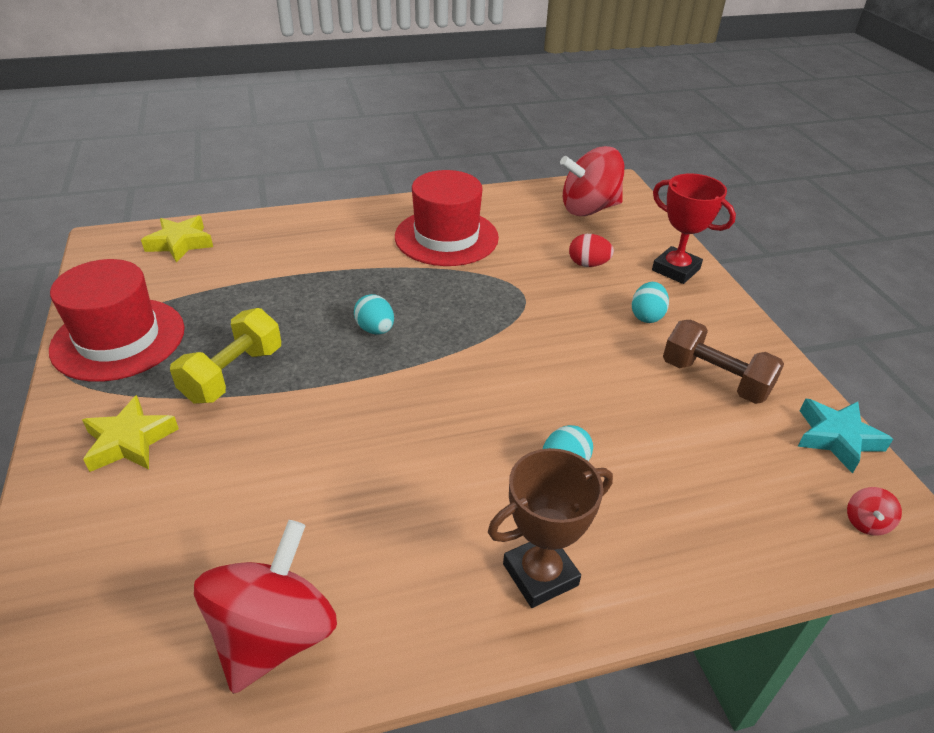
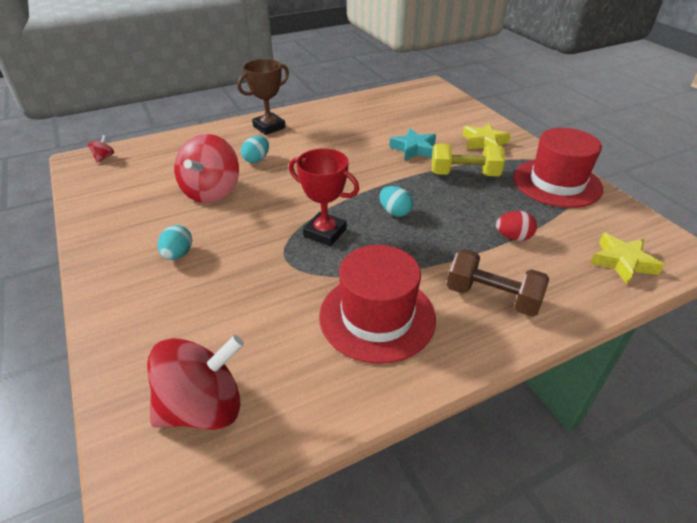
camera: 170 degrees right, 0 degrees up
yellow dumbbell [170,308,281,404] -> yellow dumbbell turned 75 degrees clockwise [432,144,505,176]
red spinning top [194,520,337,694] -> red spinning top moved to [174,134,239,203]
red egg [569,234,614,267] -> red egg moved to [496,211,537,241]
red trophy [652,173,736,284] -> red trophy moved to [289,148,359,246]
brown dumbbell [663,320,784,404] -> brown dumbbell moved to [447,249,549,317]
turquoise star [798,398,893,474] -> turquoise star moved to [389,128,436,161]

